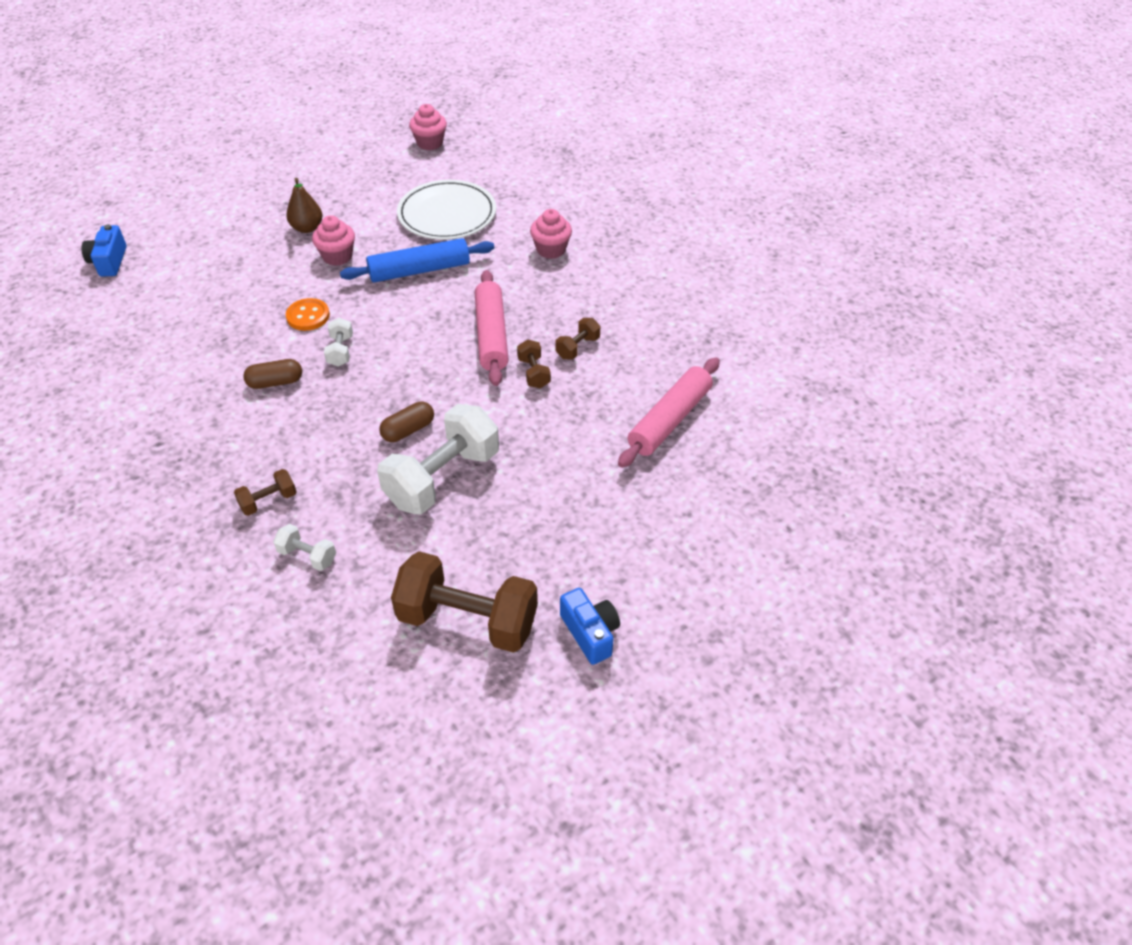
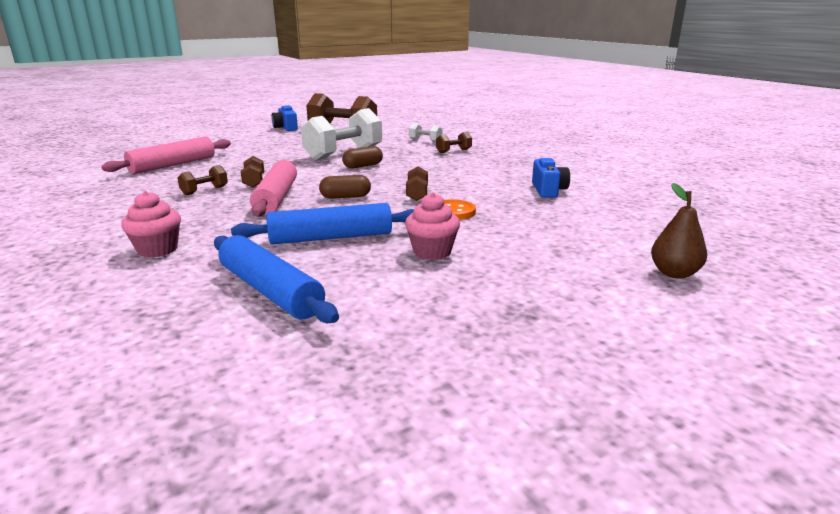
camera: 175 degrees left, 25 degrees down
blue camera [82,224,127,277] -> blue camera moved to [532,158,570,197]
brown capsule [243,359,302,389] -> brown capsule moved to [319,175,371,199]
brown pear [286,178,322,233] -> brown pear moved to [651,183,707,279]
white dumbbell [324,318,353,367] -> brown dumbbell [406,166,428,201]
white plate [397,180,496,240] -> blue rolling pin [214,235,339,323]
pink cupcake [409,104,447,150] -> none

